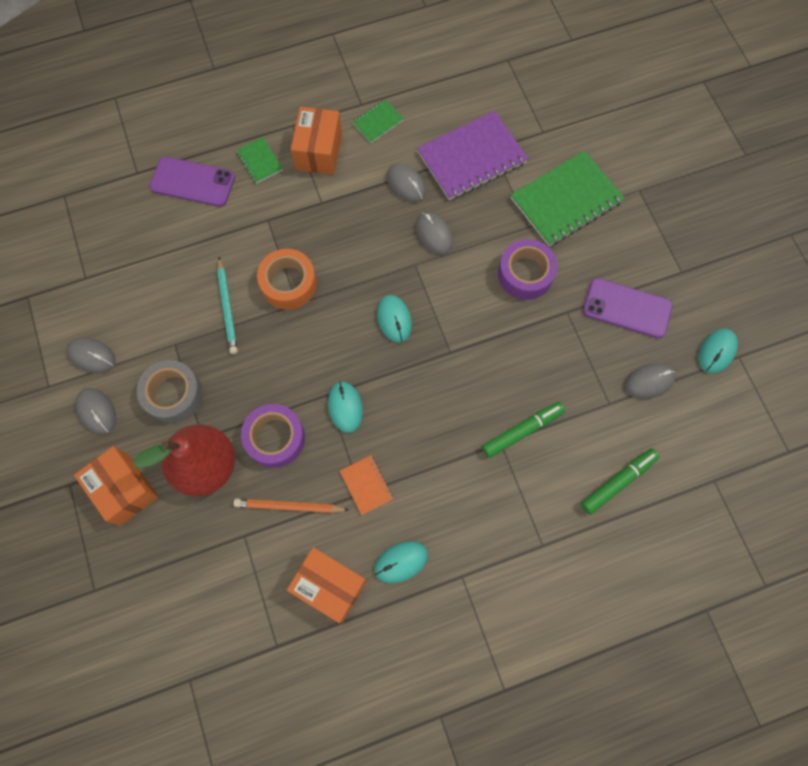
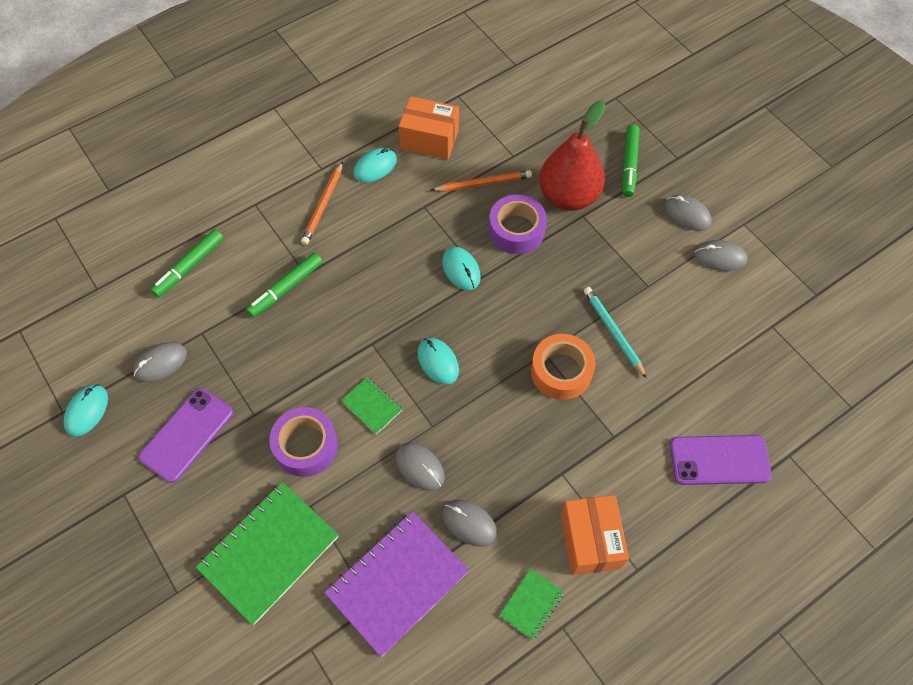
camera: 165 degrees right, 10 degrees down
orange box [74,446,159,525] -> green marker [622,124,640,197]
grey tape [137,360,203,423] -> none
green notebook [236,137,283,184] -> green notebook moved to [341,377,402,435]
orange notebook [340,455,393,515] -> none
purple phone [583,278,673,338] -> purple phone turned 60 degrees counterclockwise [138,388,233,483]
none -> orange pencil [301,161,343,245]

